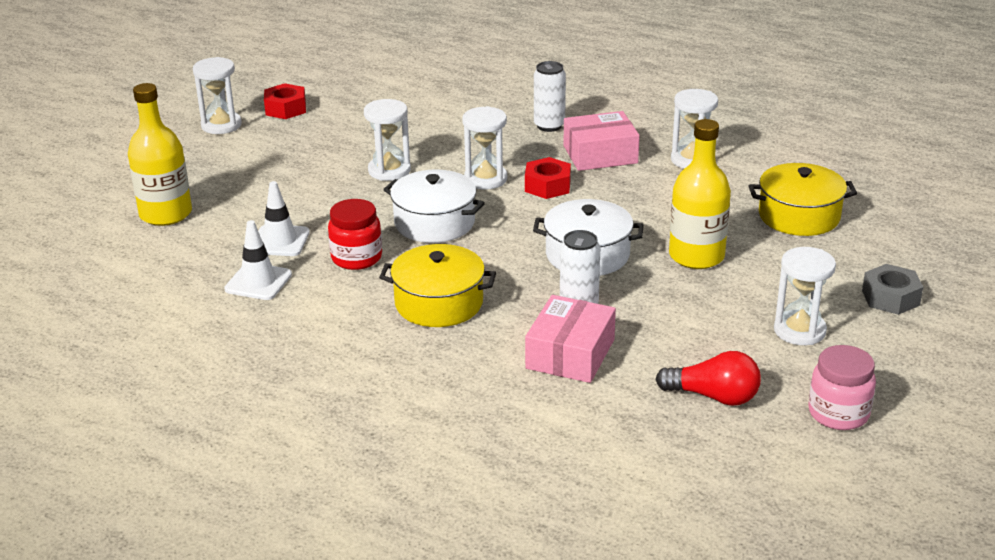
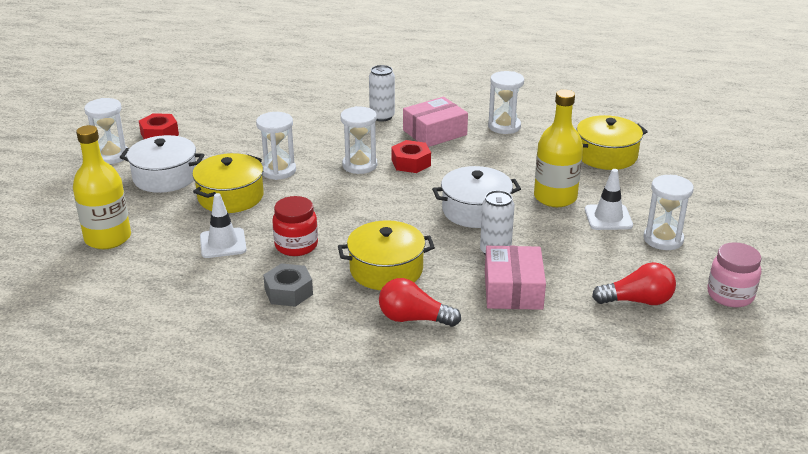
camera: 20 degrees left, 0 degrees up
white traffic cone [224,220,292,300] -> white traffic cone moved to [585,169,633,230]
white pot [383,170,485,243] -> white pot moved to [120,135,204,193]
grey nut [862,264,923,315] -> grey nut moved to [263,263,313,307]
none -> yellow pot [192,153,264,213]
none -> red light bulb [379,278,461,327]

